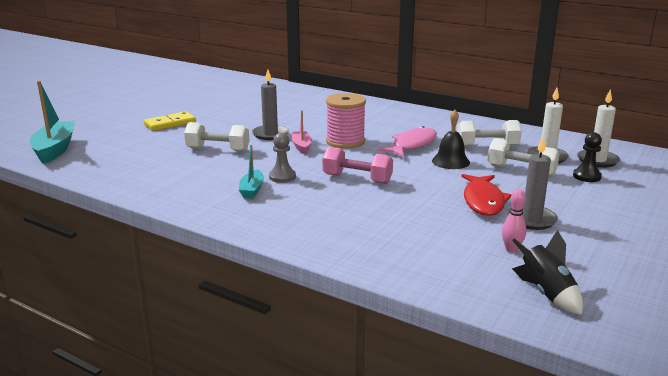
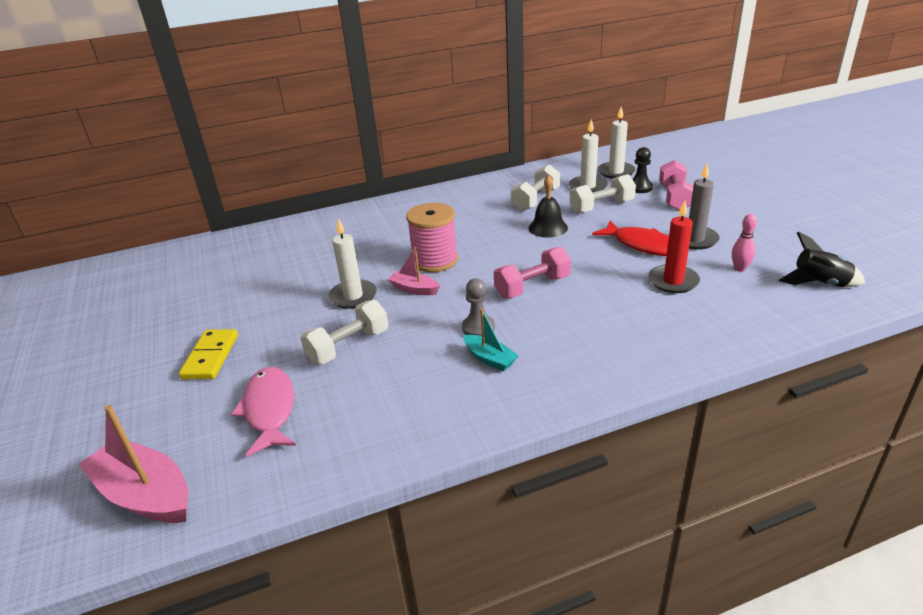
camera: 50 degrees left, 10 degrees up
turquoise boat [30,81,75,164] -> pink boat [79,405,189,523]
grey candle [252,69,289,140] -> white candle [328,218,377,309]
pink fish [378,126,437,157] -> pink fish moved to [231,367,296,457]
none -> red candle [648,200,700,293]
none -> pink dumbbell [659,160,693,211]

